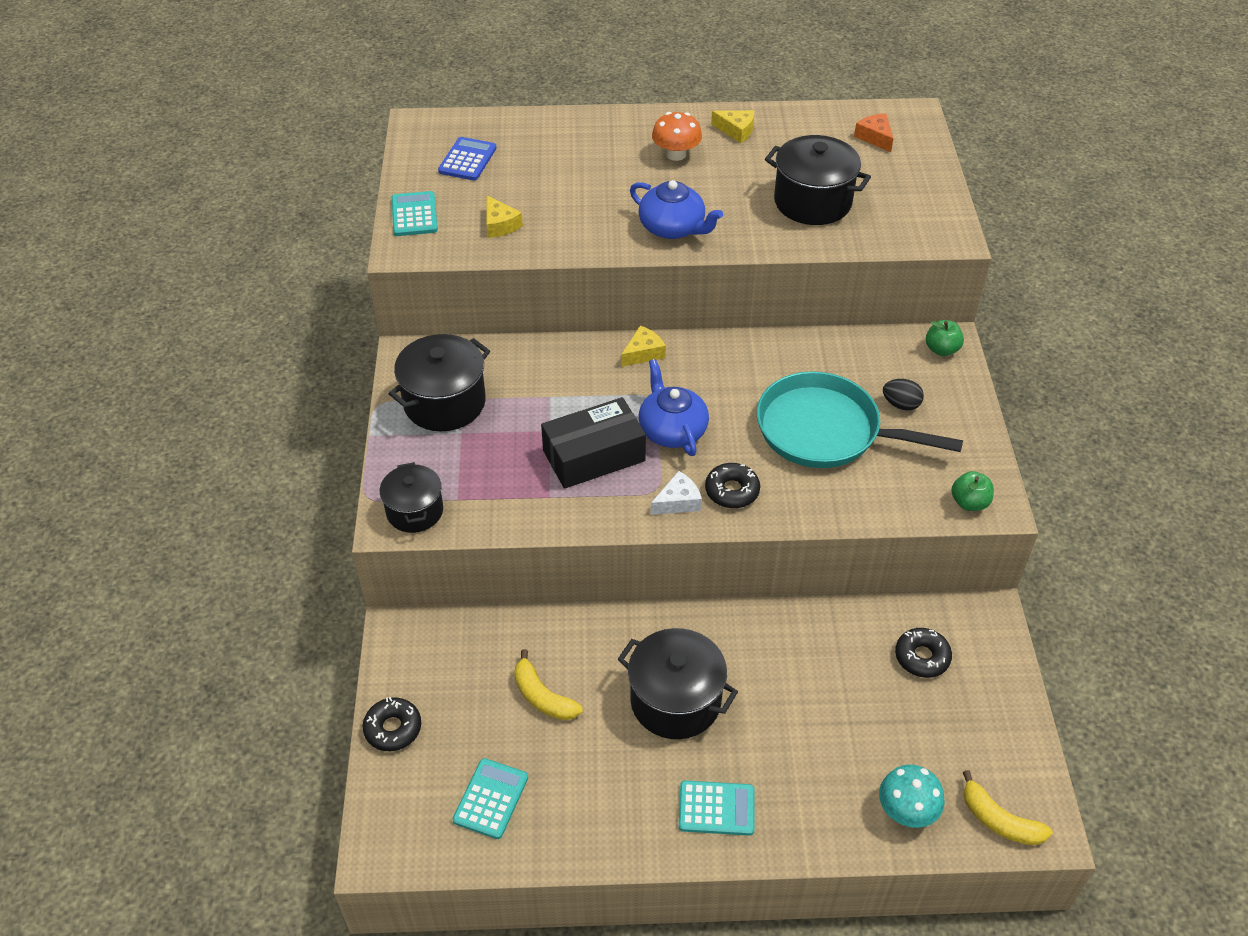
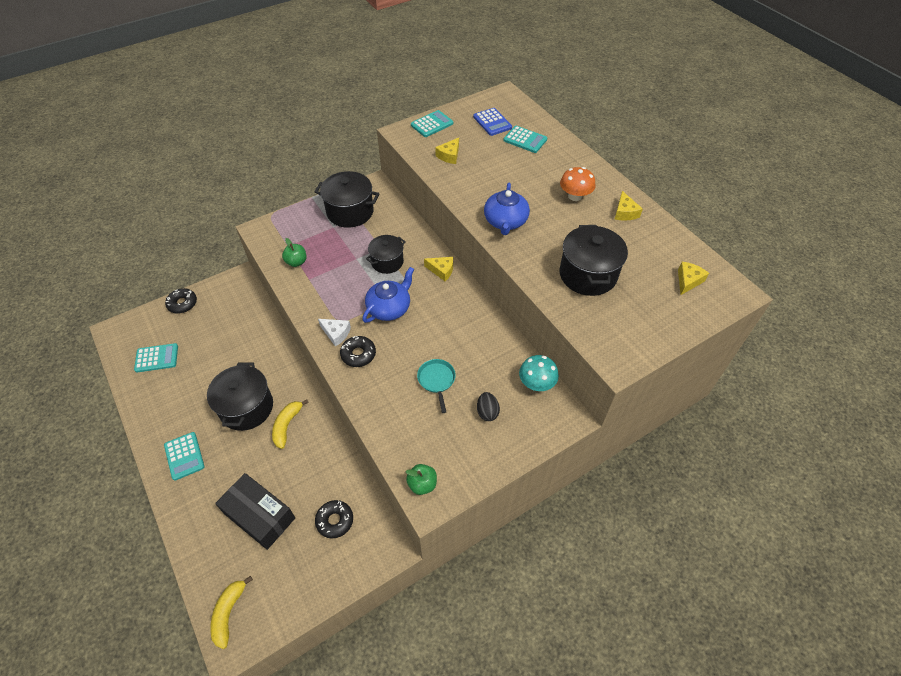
camera: 60 degrees right, 5 degrees up
black pot [380,462,443,533] -> black pot moved to [366,235,405,274]
blue calculator [438,137,496,180] -> blue calculator turned 75 degrees clockwise [473,108,512,136]
yellow banana [514,649,583,720] -> yellow banana moved to [272,399,309,449]
black box [541,397,646,489] -> black box moved to [215,473,295,550]
turquoise pan [757,371,963,468] -> turquoise pan [417,359,456,413], size x0.45
orange cheese [854,113,893,152] -> yellow cheese [678,262,709,295]
turquoise mushroom [879,765,945,828] -> turquoise mushroom moved to [519,355,559,391]
green apple [926,320,964,356] -> green apple moved to [282,238,306,267]
none -> turquoise calculator [503,126,547,153]

